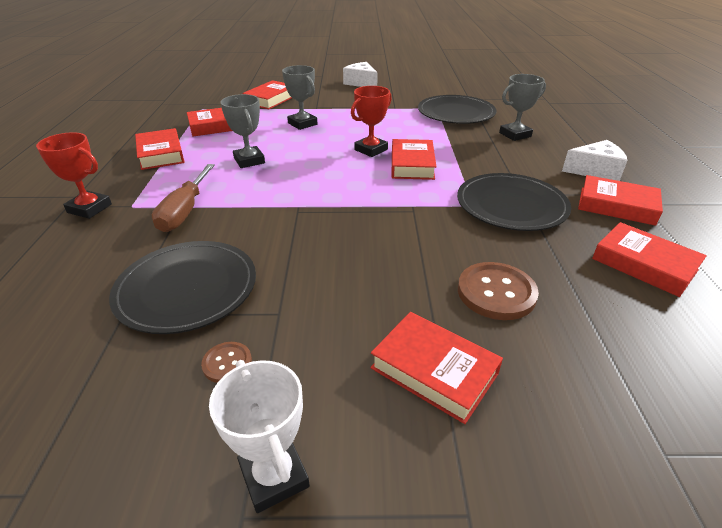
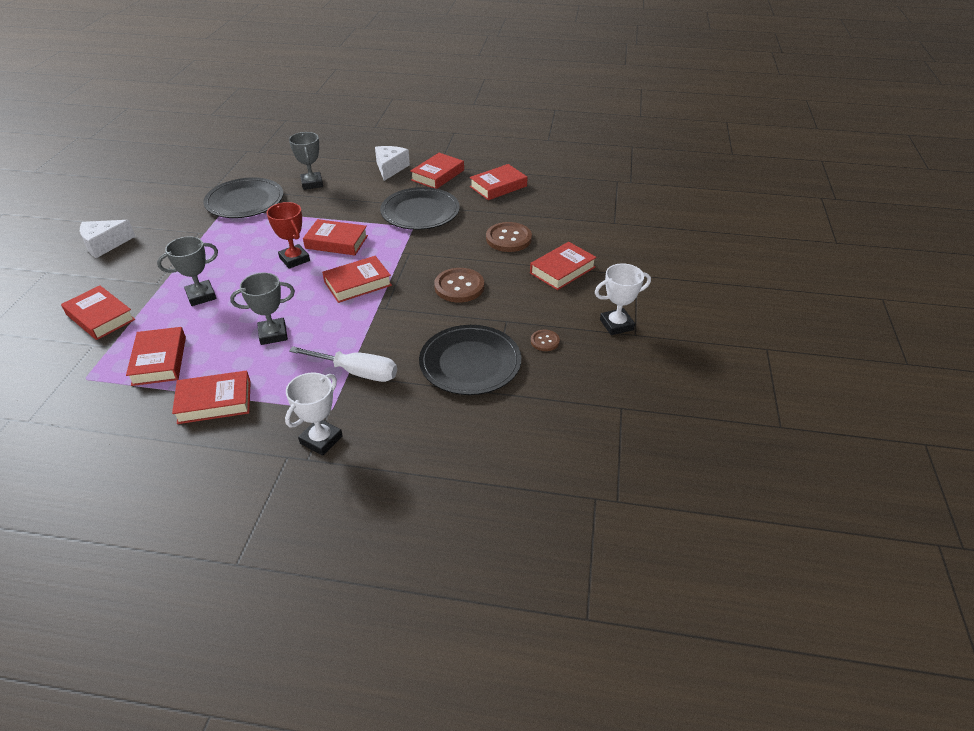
camera: 80 degrees left, 5 degrees up
red trophy [36,132,112,219] -> white trophy [285,373,343,456]
brown screwdriver [152,164,215,232] -> white screwdriver [289,346,397,382]
none -> red book [322,256,392,303]
none -> brown button [434,268,484,302]

